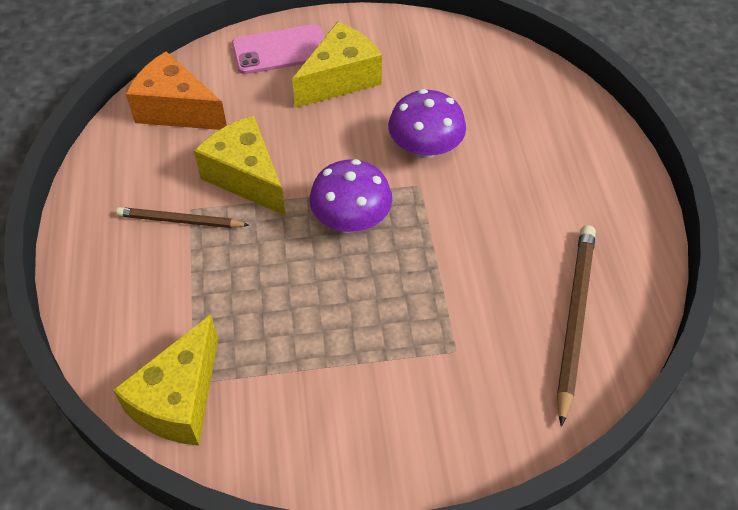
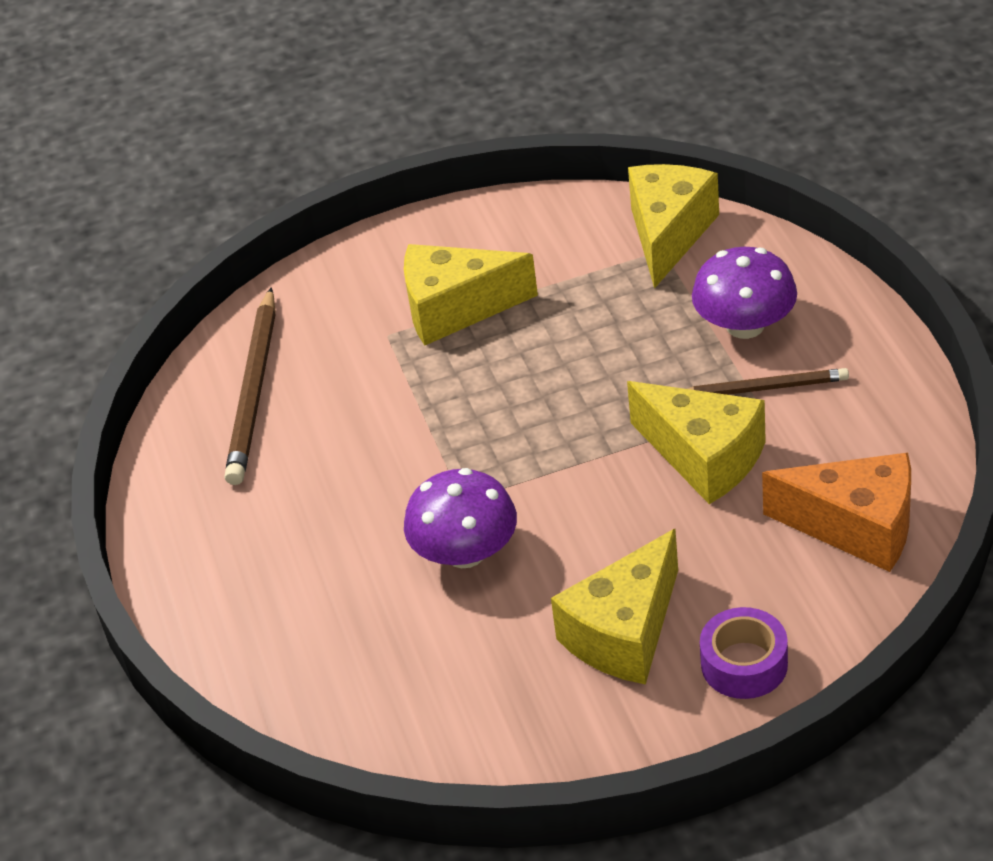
camera: 175 degrees right, 10 degrees down
pink phone [232,24,324,74] -> purple tape [700,607,788,699]
purple mushroom [309,159,392,232] -> purple mushroom moved to [692,247,797,339]
none -> yellow cheese [404,244,538,345]

